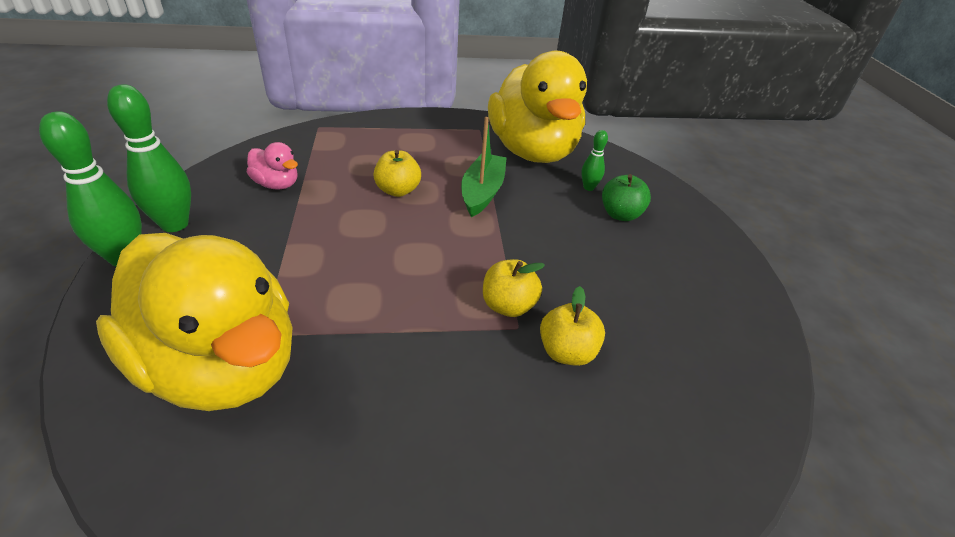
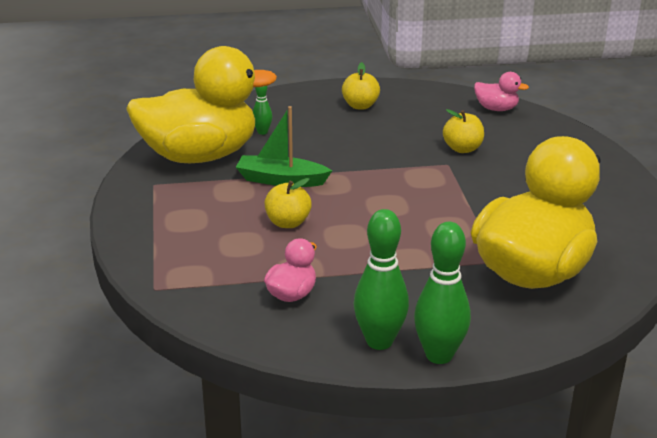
camera: 90 degrees left, 10 degrees down
yellow apple [483,259,545,317] -> yellow apple moved to [342,62,380,109]
green apple [602,174,651,221] -> none
none -> pink duck [474,72,529,111]

